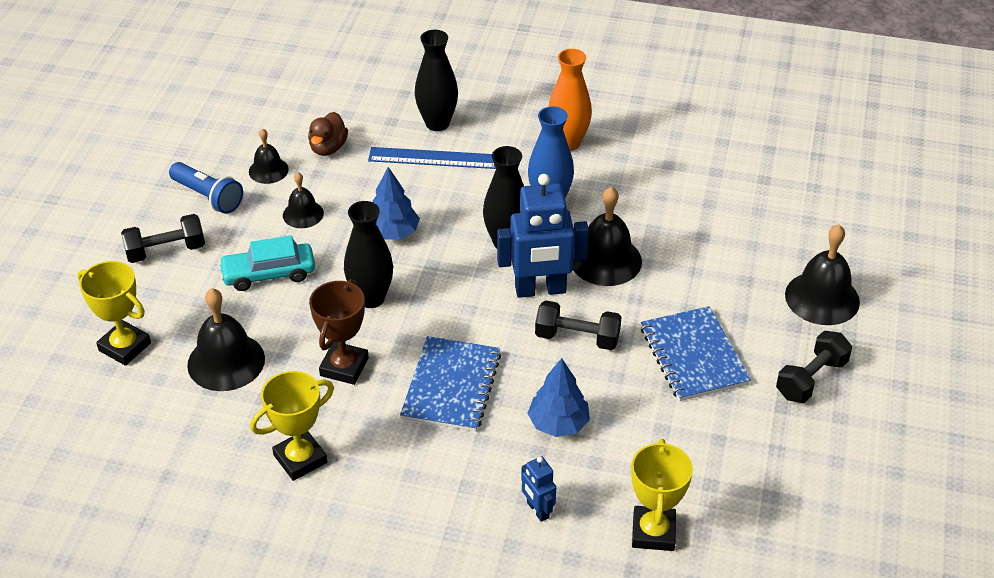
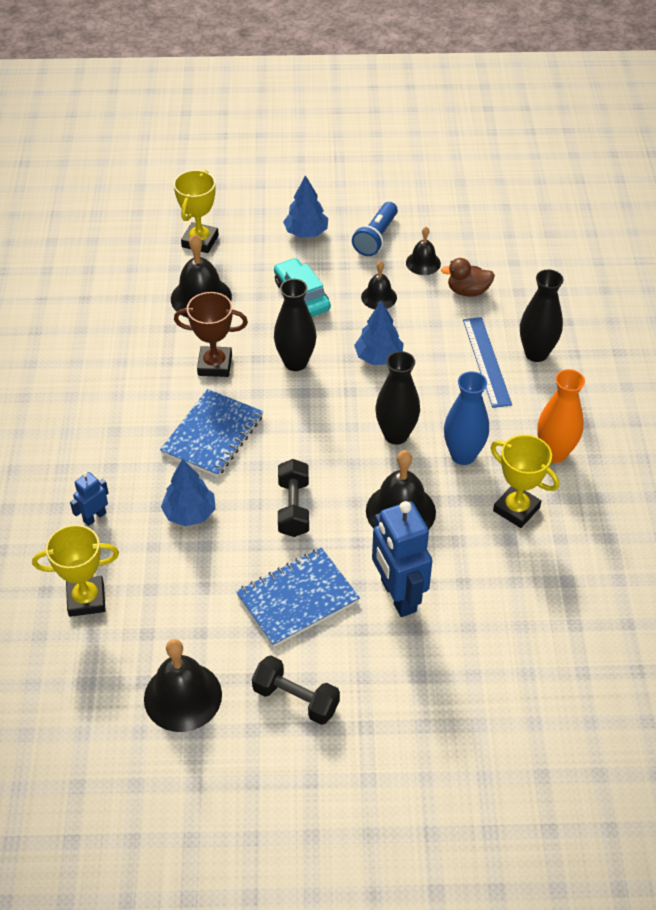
camera: 75 degrees right, 5 degrees up
black dumbbell [121,214,205,263] -> blue tree [283,175,328,238]
yellow trophy [250,371,334,481] -> yellow trophy moved to [491,435,559,528]
blue notebook [400,336,501,432] -> blue notebook turned 60 degrees counterclockwise [160,389,263,477]
blue robot [497,174,589,298] -> blue robot moved to [372,501,432,617]
black bell [785,224,860,325] -> black bell moved to [144,639,222,732]

